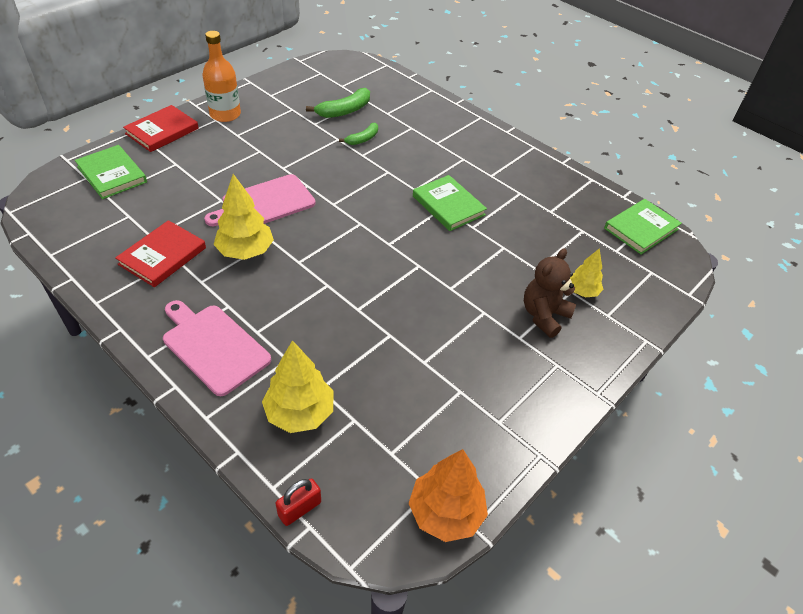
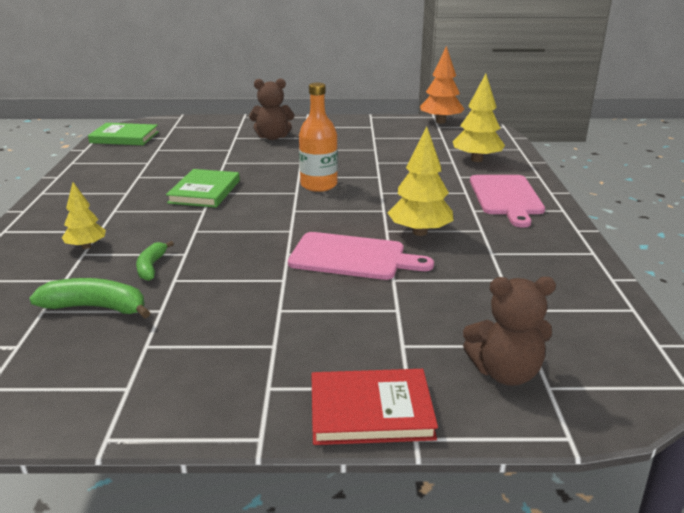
camera: 130 degrees left, 20 degrees down
green book [75,145,147,199] -> brown teddy bear [463,277,556,386]
red book [115,220,206,287] -> none
orange bottle [202,31,241,122] -> orange bottle moved to [299,83,338,192]
red padlock [276,478,321,526] -> none
green banana [339,123,378,145] -> green banana turned 90 degrees counterclockwise [136,241,174,281]
yellow tree [570,248,603,297] -> yellow tree moved to [62,182,106,249]

